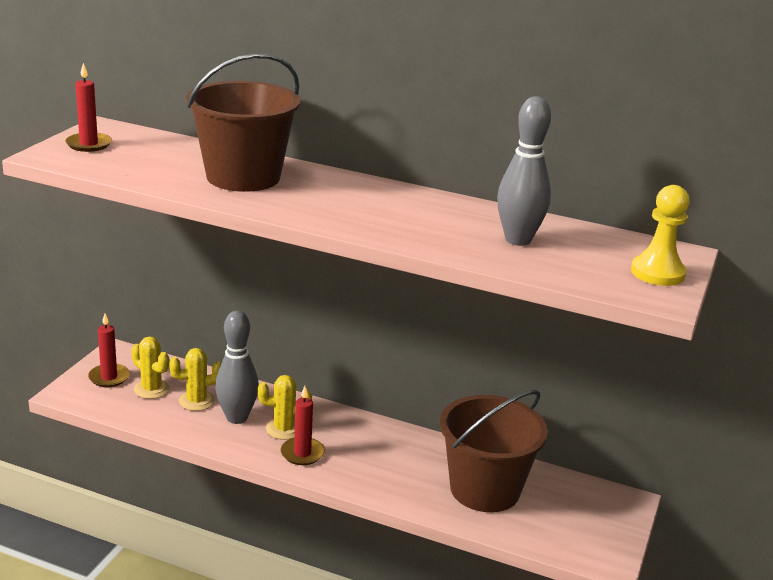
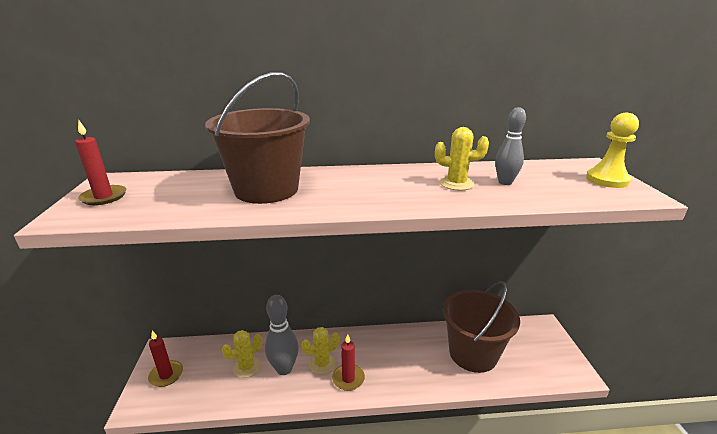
camera: 25 degrees left, 0 degrees up
yellow cactus [131,337,170,399] -> yellow cactus moved to [435,127,489,190]
grey bowling pin [497,96,551,246] -> grey bowling pin [495,107,526,185], size x0.66

